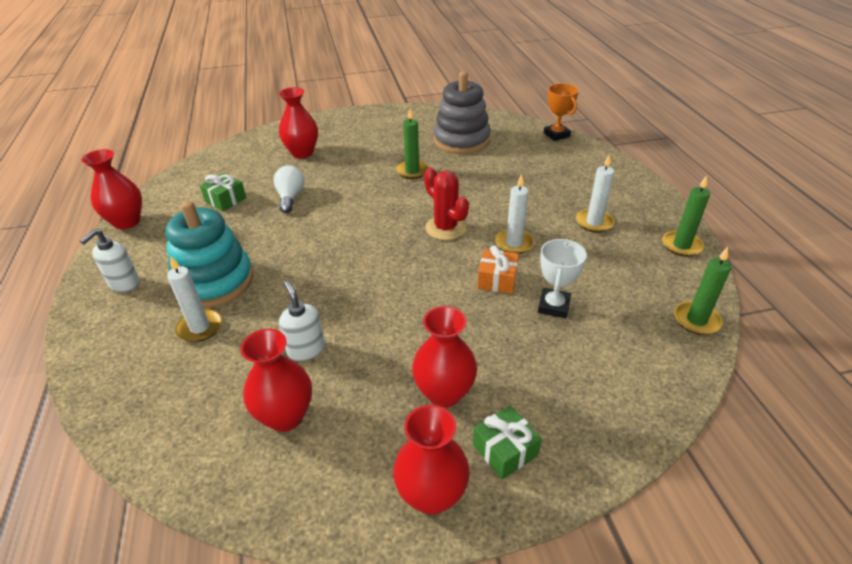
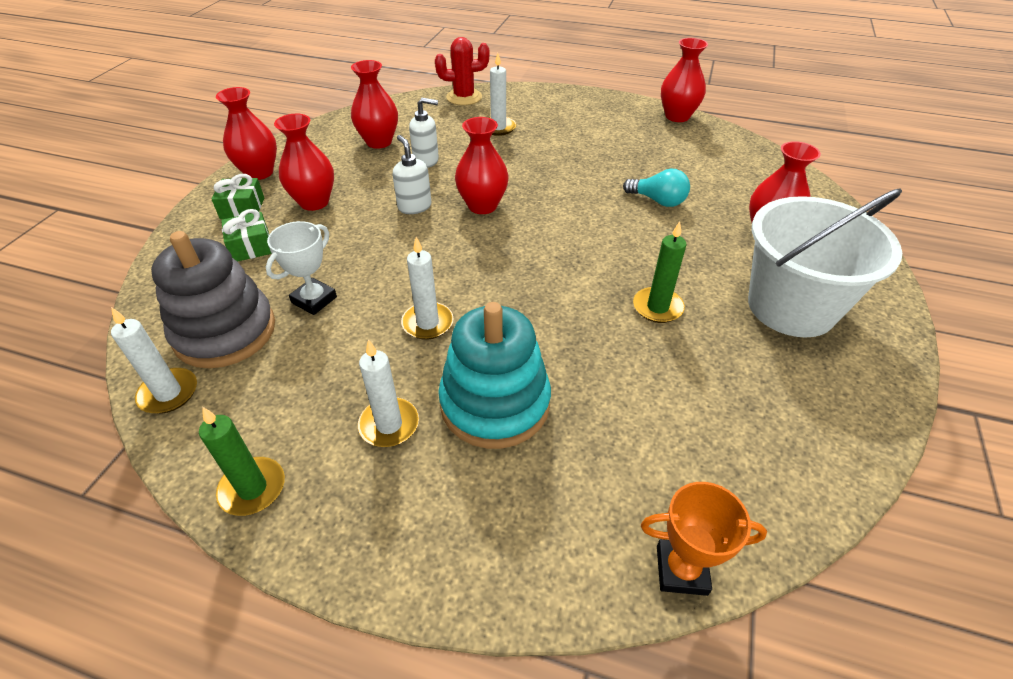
camera: 120 degrees right, 5 degrees up
white soap dispenser [80,229,140,292] -> white soap dispenser moved to [393,135,431,214]
turquoise stacking toy [165,201,253,308] -> turquoise stacking toy moved to [438,302,551,449]
green gift [200,173,246,211] -> green gift moved to [221,209,272,262]
white light bulb [273,165,305,213] -> turquoise light bulb [623,169,690,207]
red cactus [424,167,469,240] -> red cactus moved to [435,37,490,105]
grey stacking toy [434,71,491,154] -> grey stacking toy moved to [151,231,275,368]
orange gift [477,245,519,294] -> none
white trophy [538,239,587,318] -> white trophy turned 75 degrees clockwise [266,221,337,315]
green candle [674,247,731,335] -> white candle [111,307,197,414]
none -> red vase [455,117,508,214]
none -> white bucket [748,189,902,337]

